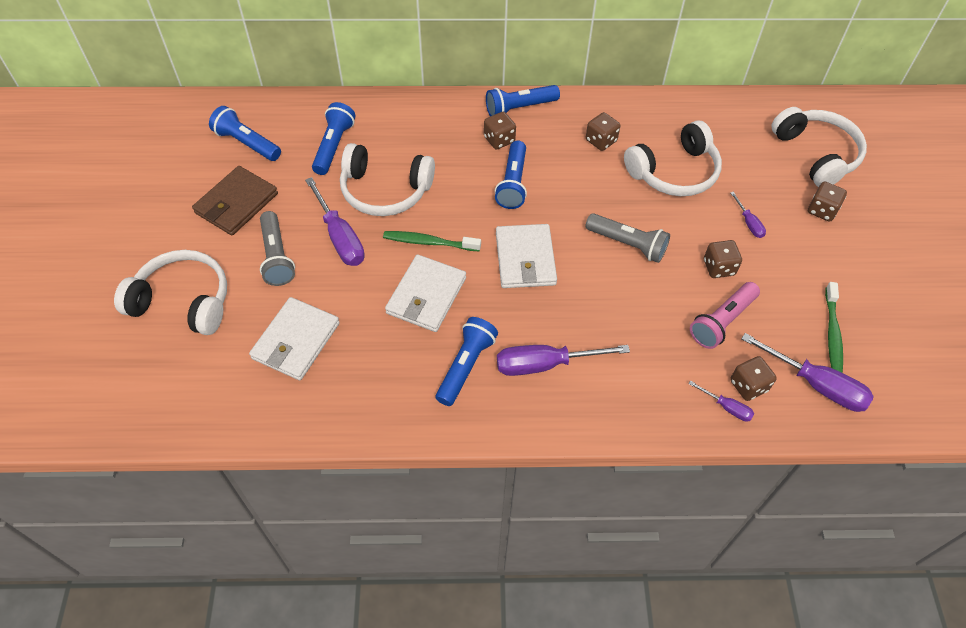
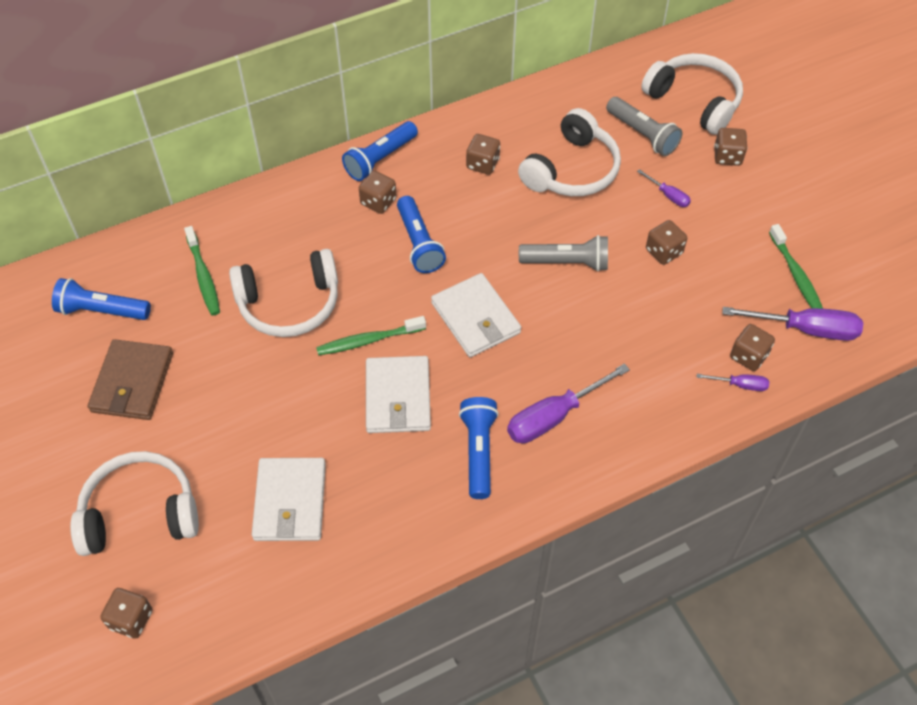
camera: 25 degrees left, 0 degrees up
grey flashlight [260,211,295,286] -> grey flashlight moved to [606,97,682,156]
purple screwdriver [305,177,365,266] -> none
blue flashlight [312,102,356,175] -> green toothbrush [184,226,220,316]
pink flashlight [690,282,760,349] -> none
none -> brown dice [100,588,152,639]

